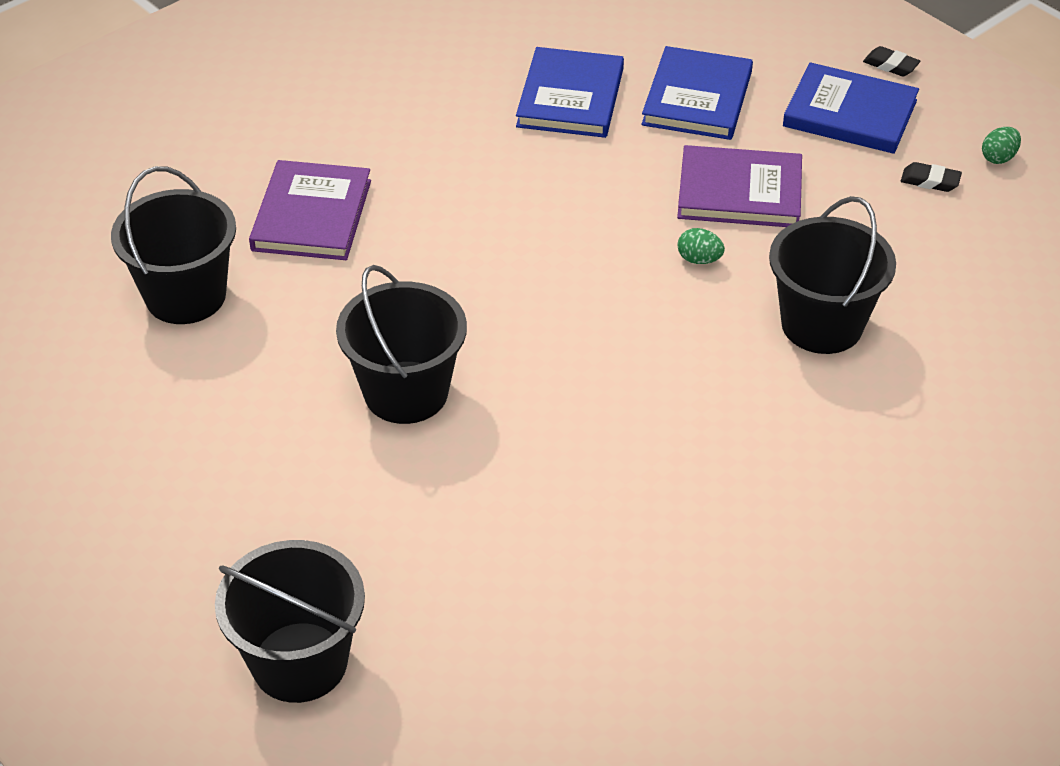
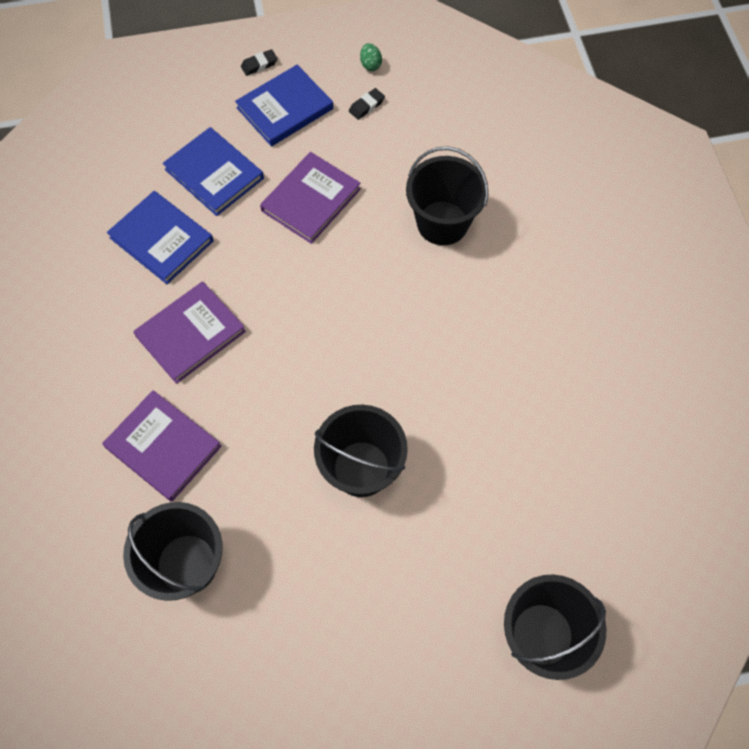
camera: 60 degrees left, 20 degrees up
green egg [678,228,725,264] -> none
none -> purple book [133,281,246,384]

